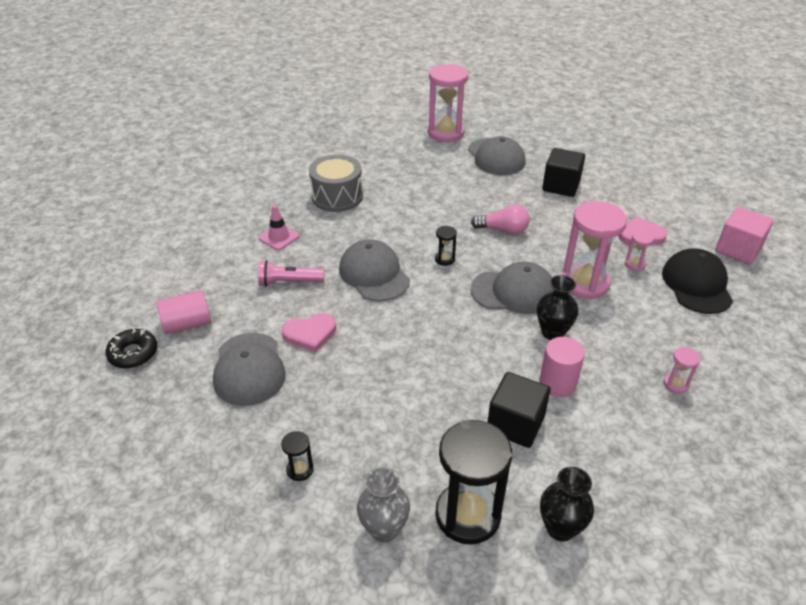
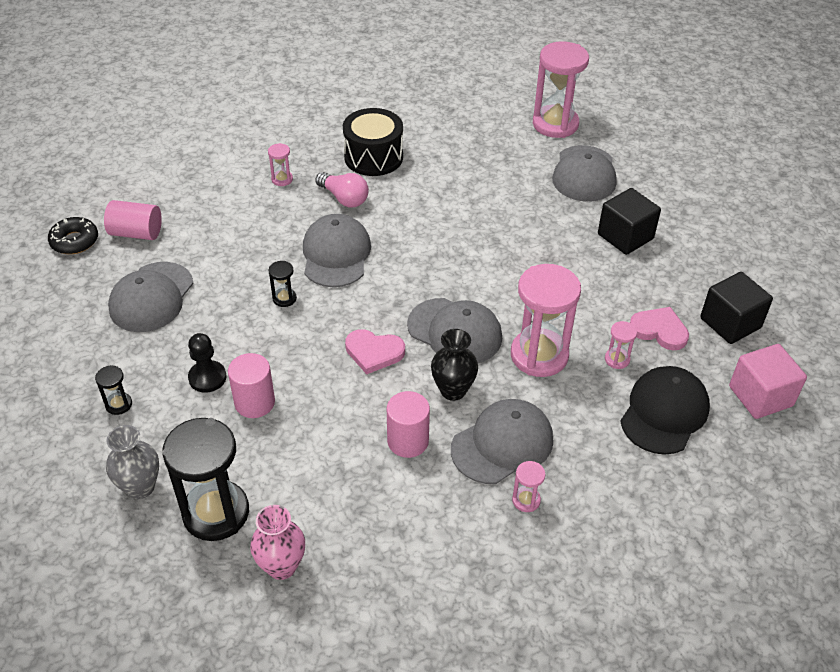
camera: 30 degrees right, 5 degrees up
pink traffic cone [258,205,300,250] -> pink hourglass [268,143,293,186]
pink flashlight [258,260,324,287] -> none
pink heart [282,313,336,352] -> pink heart moved to [345,329,405,374]
grey drum [309,155,363,212] -> black drum [343,108,403,176]
black hourglass [435,226,457,266] -> black hourglass moved to [269,261,297,307]
pink light bulb [471,204,530,235] -> pink light bulb moved to [315,172,369,208]
black cube [488,372,551,448] -> black cube moved to [700,272,773,344]
black vase [540,467,594,542] -> pink vase [250,505,305,580]
none -> black pawn [188,333,226,393]
none -> pink cylinder [228,353,275,418]
none -> grey cap [451,399,553,484]

